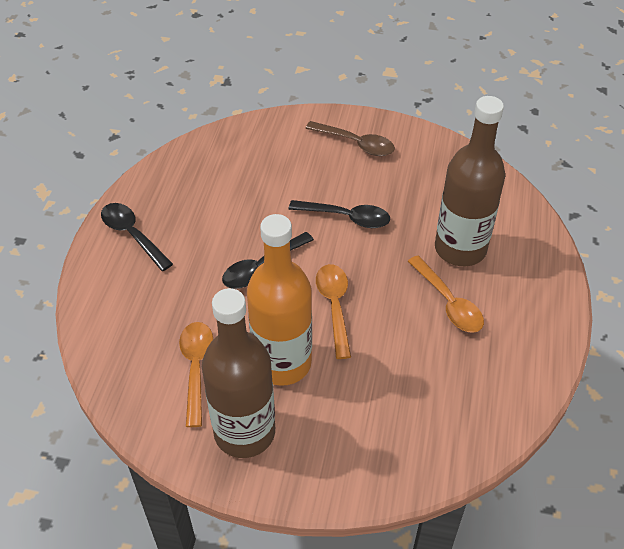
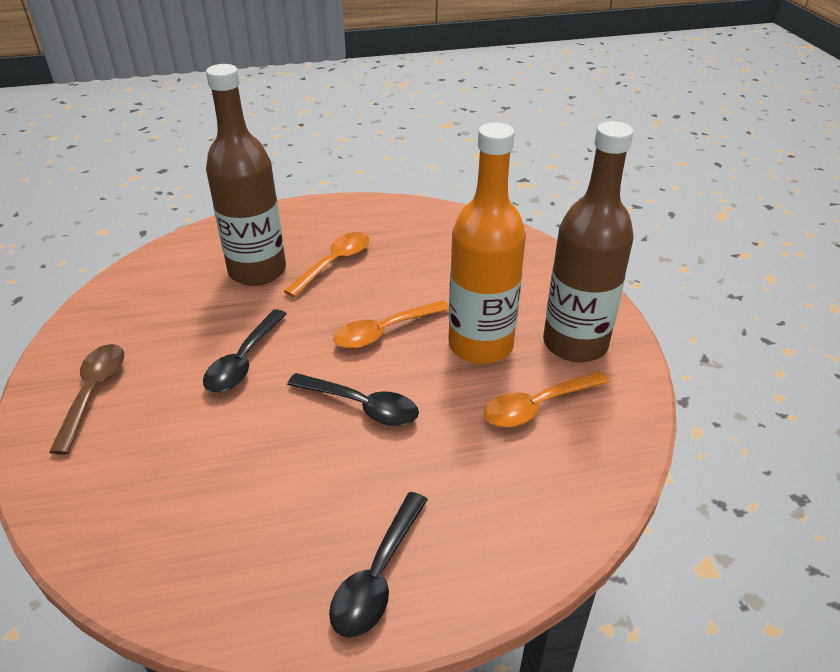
camera: 115 degrees left, 10 degrees down
black spoon [288,200,390,228] -> black spoon turned 150 degrees counterclockwise [203,309,287,392]

